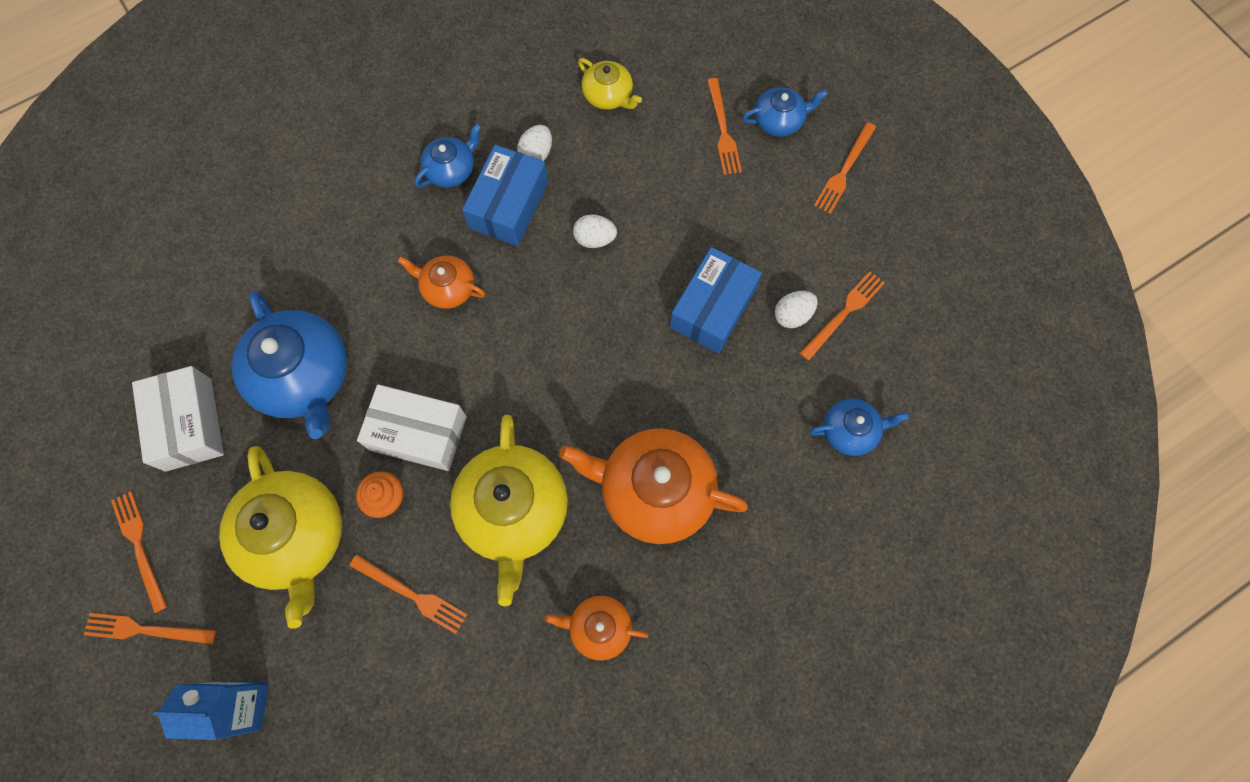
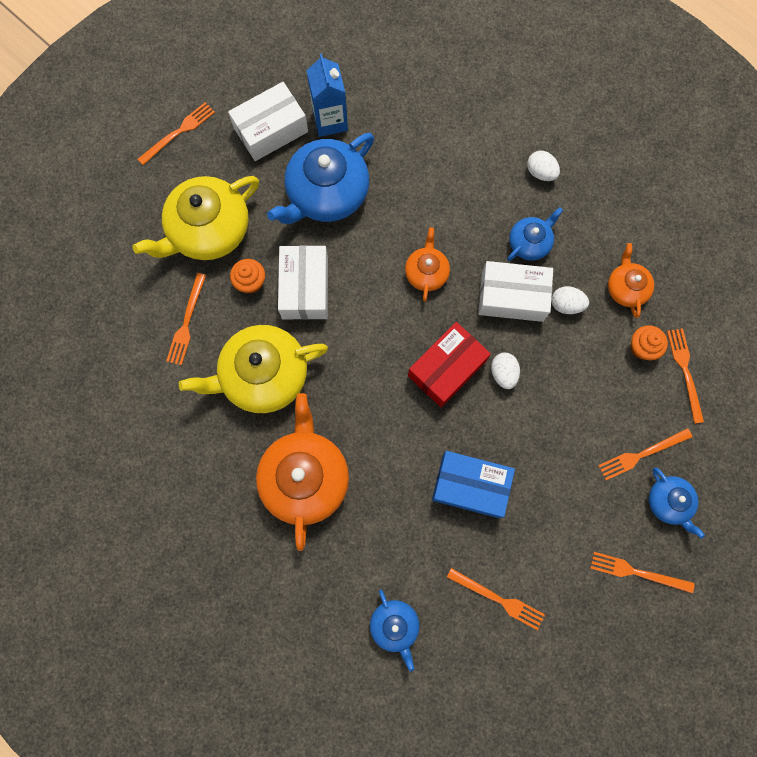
camera: 75 degrees right, 5 degrees up
orange fork [84,613,216,644] -> orange fork moved to [667,328,704,424]
blue carton [153,681,268,740] -> blue carton moved to [306,53,348,137]
blue teapot [414,124,481,188] -> blue teapot turned 75 degrees counterclockwise [507,207,563,261]
blue box [462,145,548,246] -> white box [478,261,553,322]
orange teapot [545,596,648,661] -> orange teapot moved to [608,243,654,318]
yellow teapot [578,58,642,110] -> orange cupcake [631,325,668,360]
white egg [774,291,818,328] -> white egg moved to [527,151,560,181]
none -> red box [408,322,491,407]

